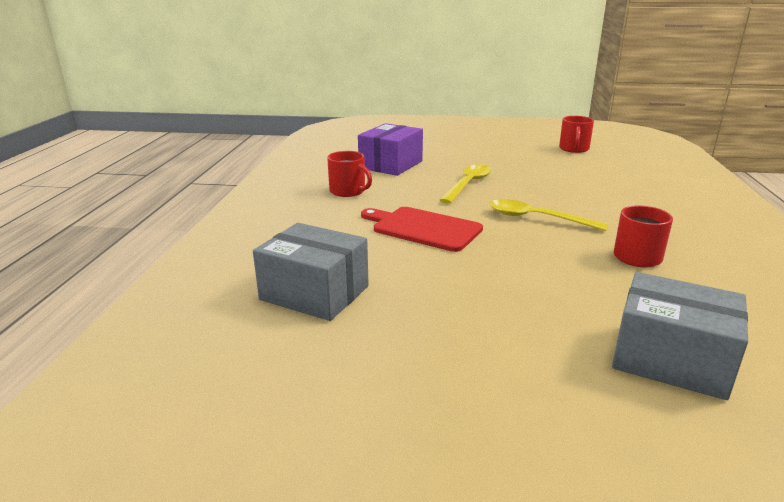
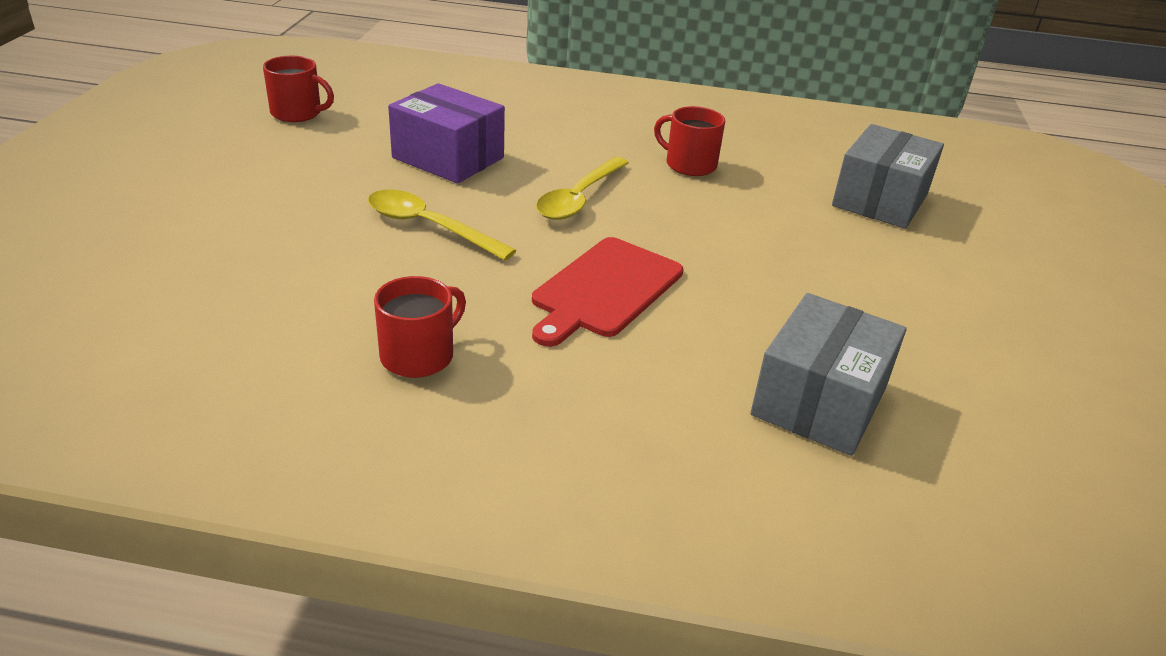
camera: 90 degrees left, 10 degrees up
purple box [358,123,423,176] -> purple box moved to [388,83,505,184]

